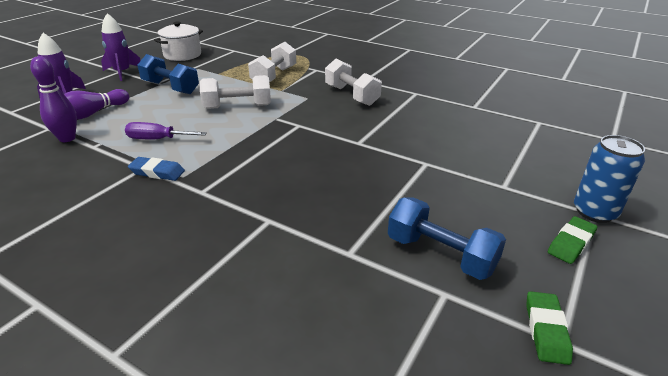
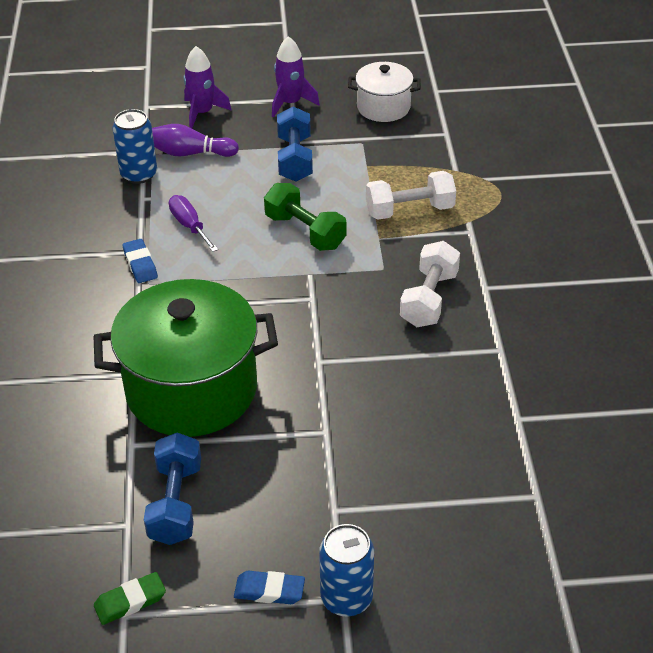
camera: 55 degrees right, 10 degrees up
purple bowling pin [30,56,77,142] -> blue can [113,109,157,184]
white dumbbell [200,75,271,109] -> green dumbbell [264,183,346,251]
green eraser [548,216,597,264] -> blue eraser [234,571,305,604]
none -> green pot [93,279,278,437]

